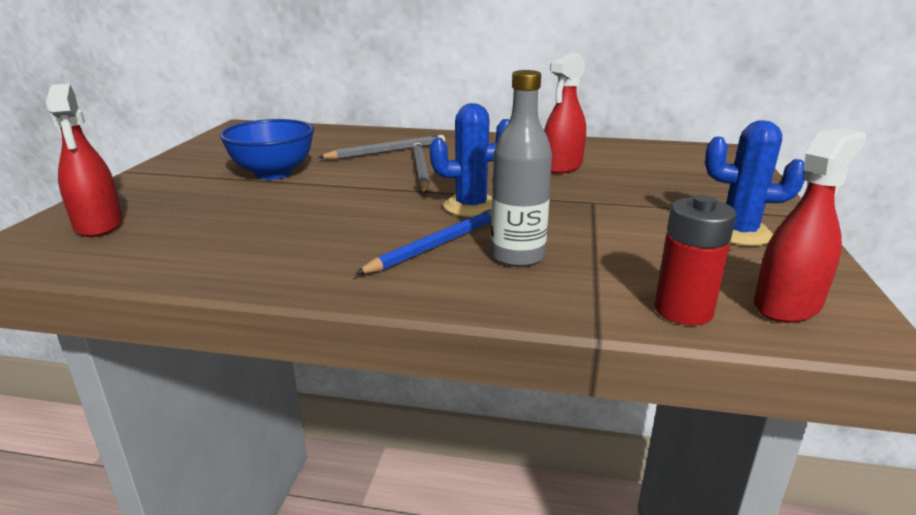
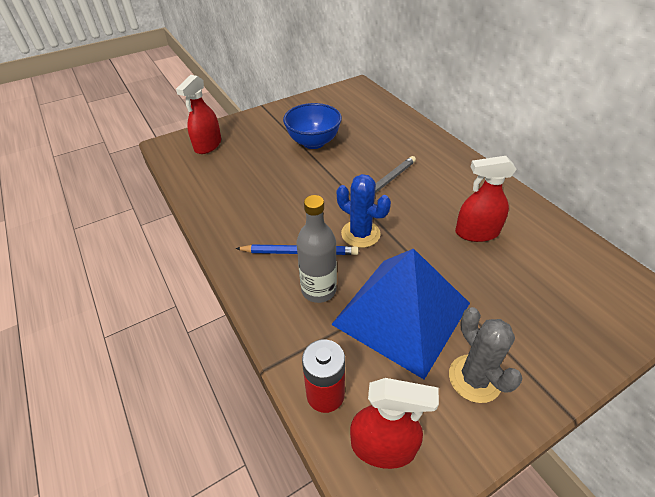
camera: 50 degrees right, 20 degrees up
grey pencil [318,135,445,159] -> none
blue cactus [705,120,805,246] -> grey cactus [449,307,522,403]
none -> blue pyramid [331,248,470,380]

